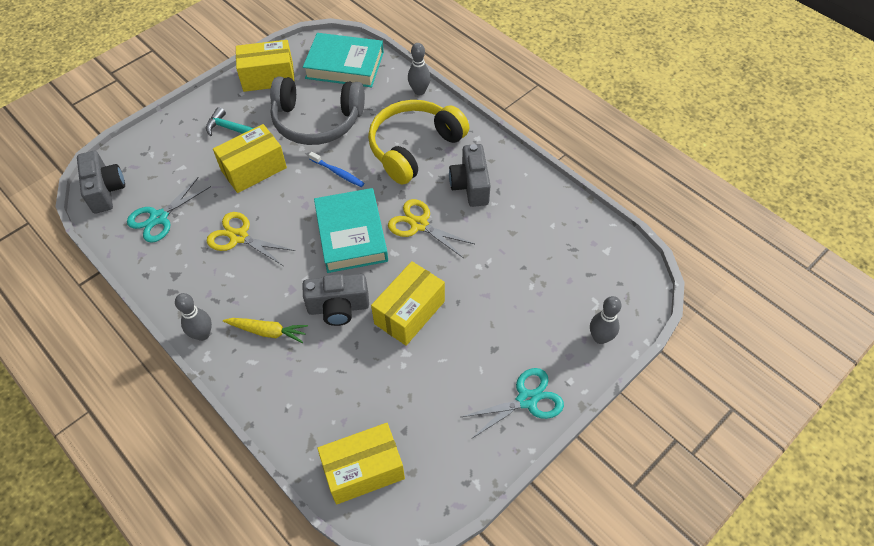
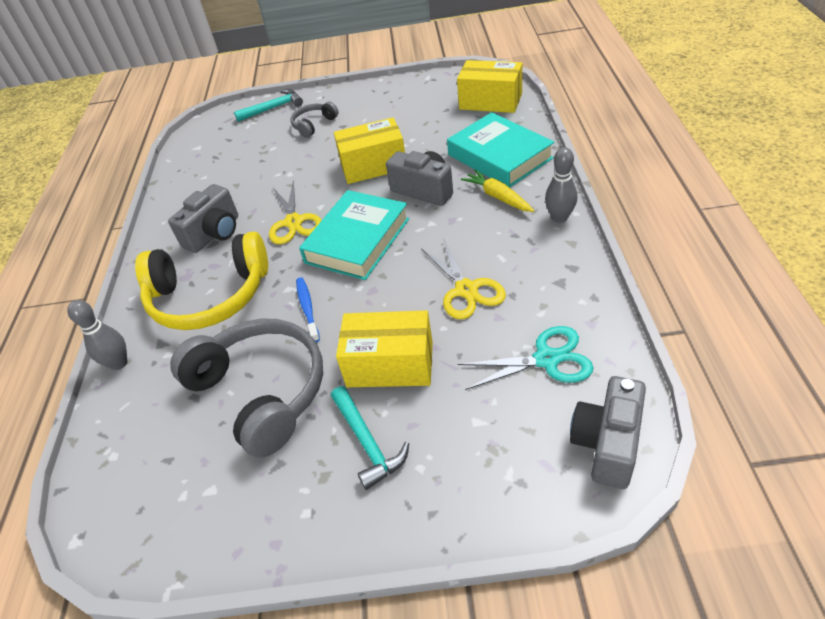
camera: 135 degrees left, 10 degrees down
yellow box [236,40,295,92] -> none
turquoise book [303,33,384,88] -> turquoise book moved to [447,112,554,188]
turquoise scissors [461,368,564,439] -> none
grey bowling pin [590,296,622,344] -> turquoise hammer [234,89,303,122]
none -> grey headphones [290,101,339,138]

